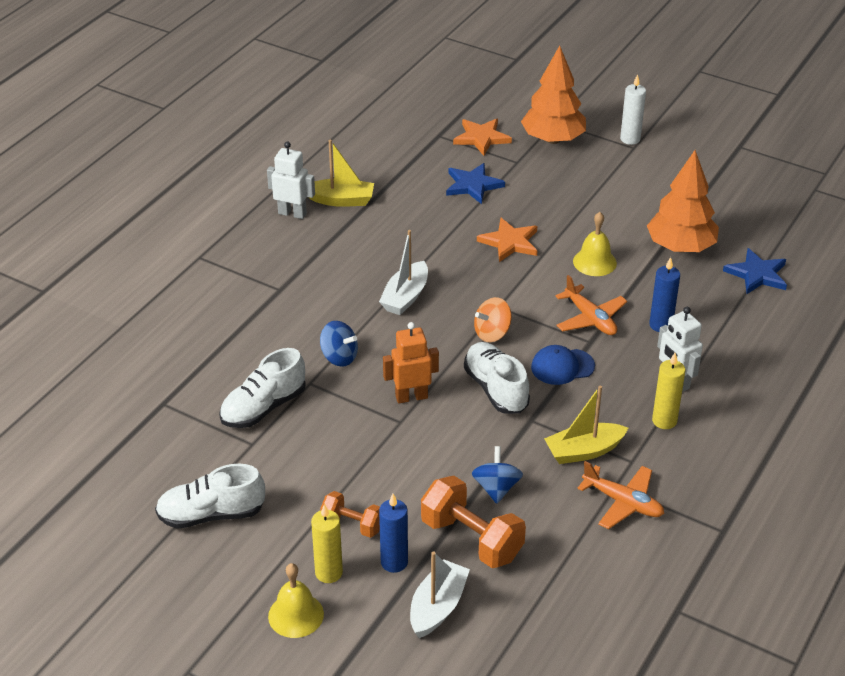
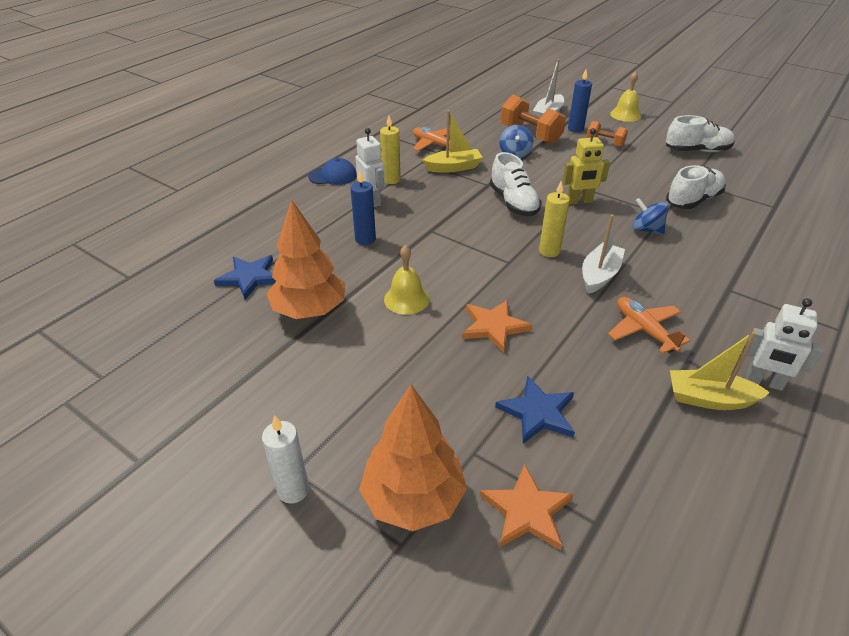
camera: 175 degrees left, 0 degrees up
yellow candle [311,504,343,583] -> yellow candle moved to [539,181,570,257]
orange robot [383,322,439,404] -> yellow robot [563,128,610,204]
orange spinning top [474,297,512,342] -> none
blue cap [531,345,595,385] -> blue cap moved to [308,158,357,185]
orange plane [555,275,627,335] -> orange plane moved to [608,297,690,354]

